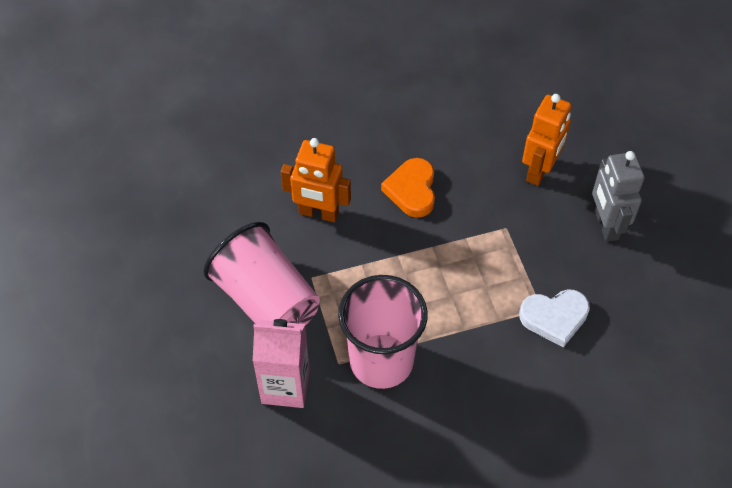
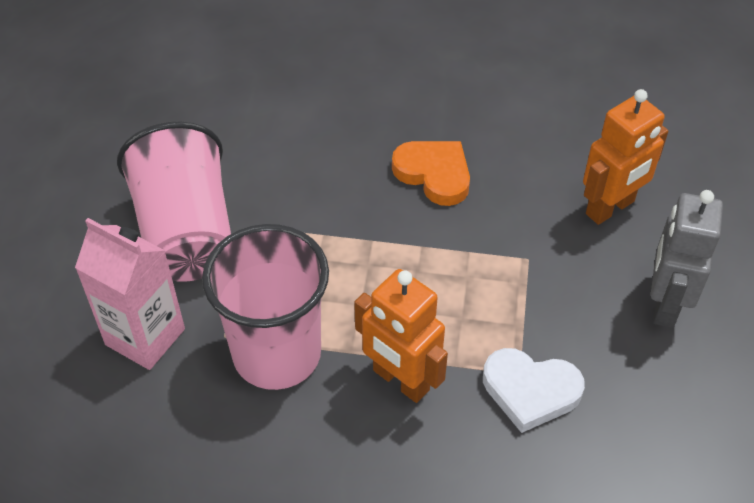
camera: 25 degrees right, 5 degrees down
orange robot [281,138,351,222] -> orange robot moved to [354,269,448,403]
orange heart [381,158,435,218] -> orange heart turned 105 degrees clockwise [392,141,470,206]

